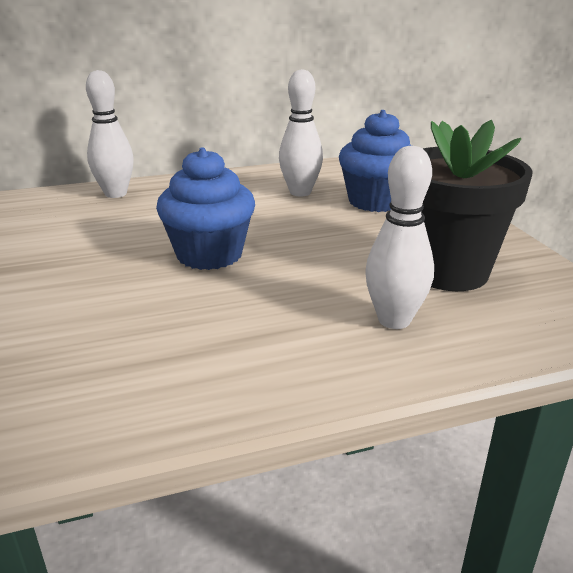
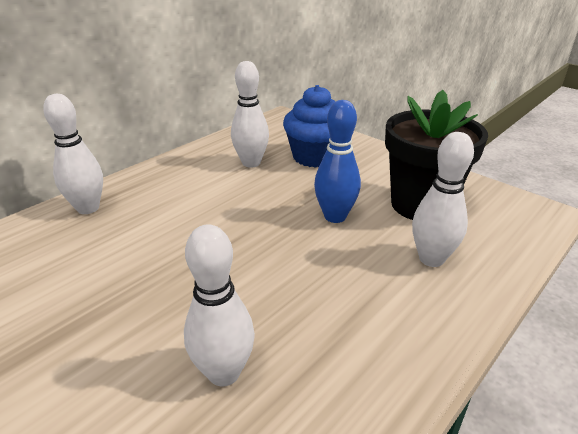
camera: 30 degrees left, 5 degrees up
blue cupcake [156,148,255,270] -> none
none -> white bowling pin [184,224,255,387]
none -> blue bowling pin [314,100,361,223]

